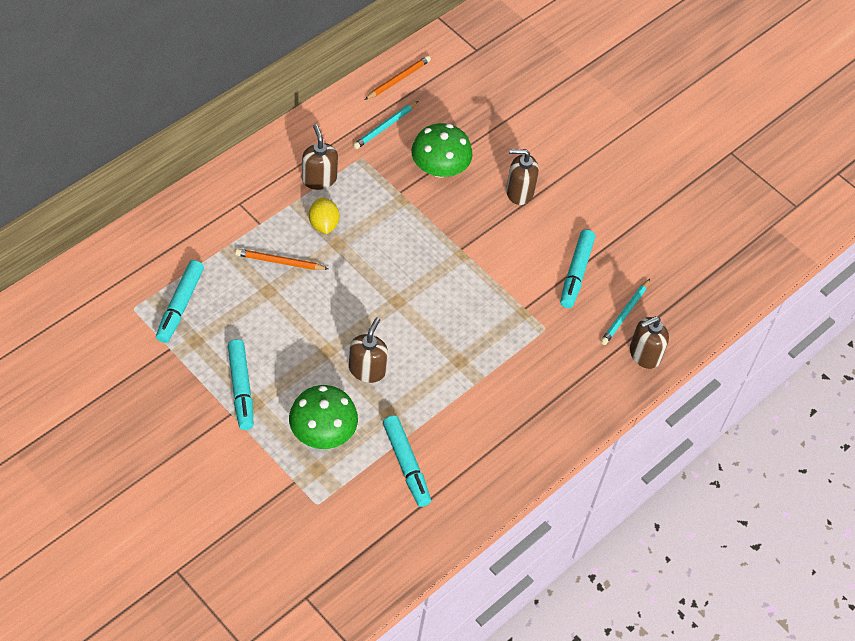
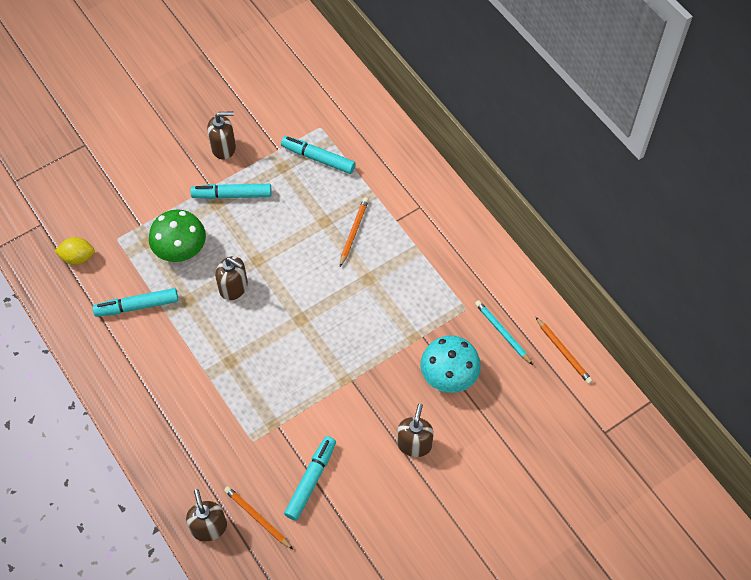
camera: 105 degrees right, 5 degrees up
brown soap dispenser [302,124,338,190] -> brown soap dispenser moved to [207,111,236,160]
yellow lemon [309,197,339,234] -> yellow lemon moved to [55,237,95,265]
green mushroom [411,123,473,177] -> turquoise mushroom [420,335,481,393]
turquoise marker [560,229,595,308] -> turquoise marker turned 90 degrees clockwise [284,436,336,521]
turquoise pencil [600,279,650,345] -> orange pencil [224,486,293,549]

